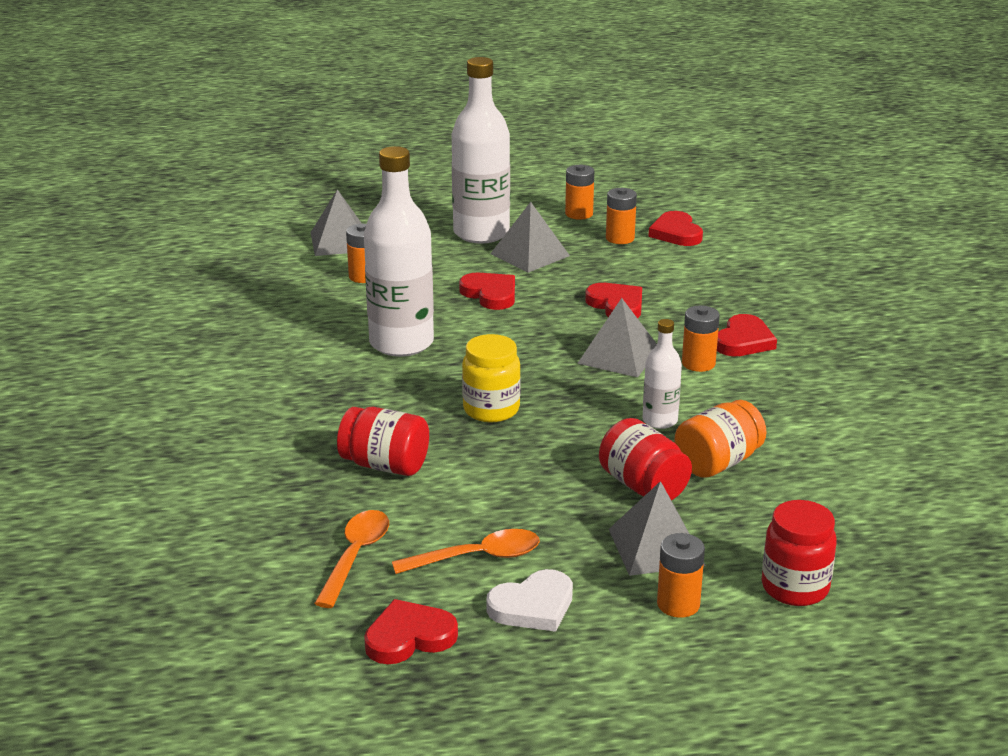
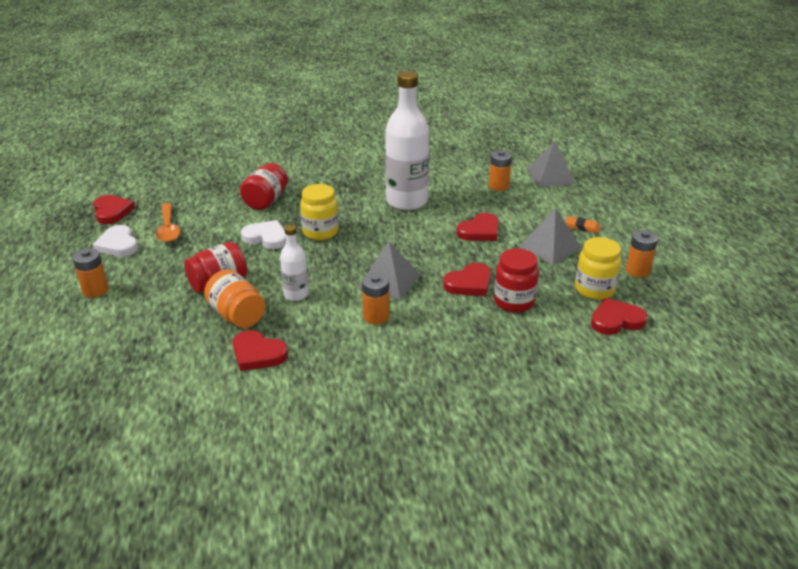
camera: 90 degrees right, 5 degrees up
orange spoon [314,510,389,608] -> none
white bottle [452,57,510,244] -> orange eraser [565,216,601,233]
orange battery [606,188,637,244] -> yellow jar [575,237,622,300]
grey pyramid [609,481,706,576] -> none
red heart [717,314,777,356] -> red heart moved to [232,330,288,371]
red jar [762,500,837,606] -> red jar moved to [494,248,539,313]
none -> white heart [241,220,286,249]

